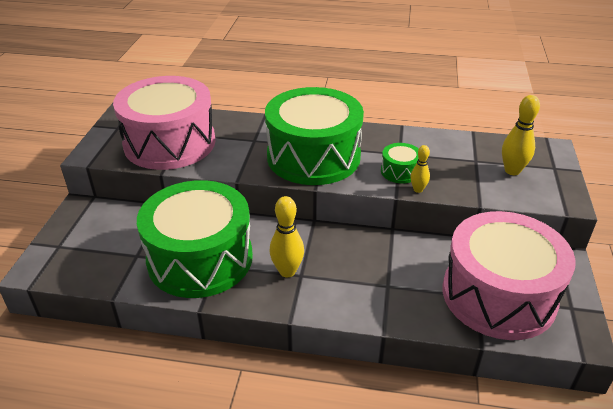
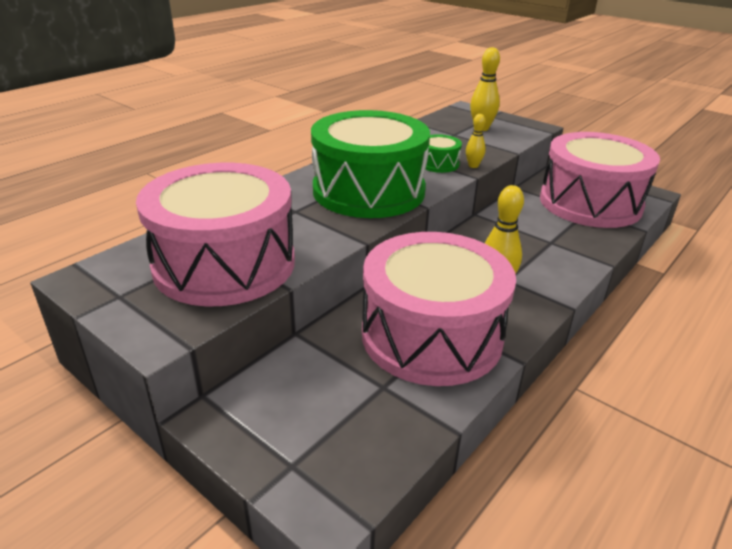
camera: 60 degrees left, 5 degrees down
green drum [137,180,253,298] -> pink drum [362,232,516,386]

